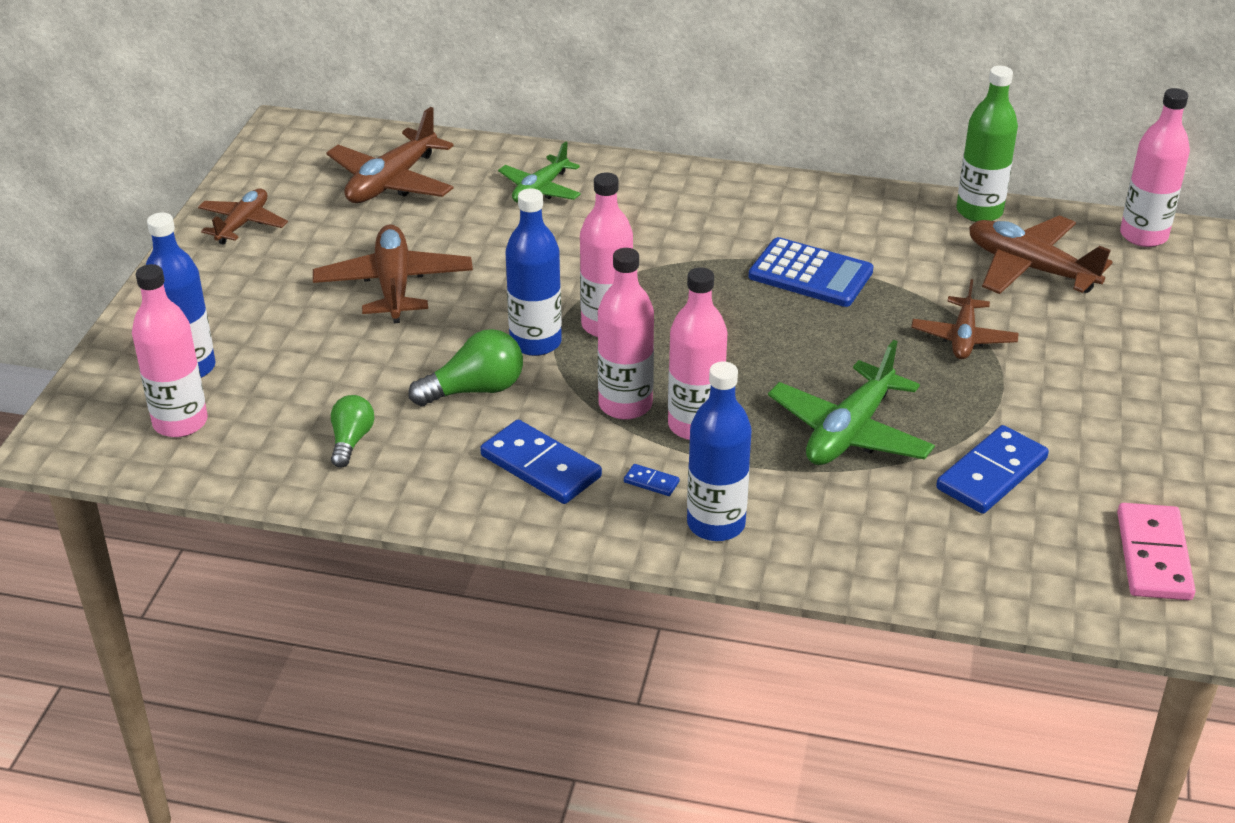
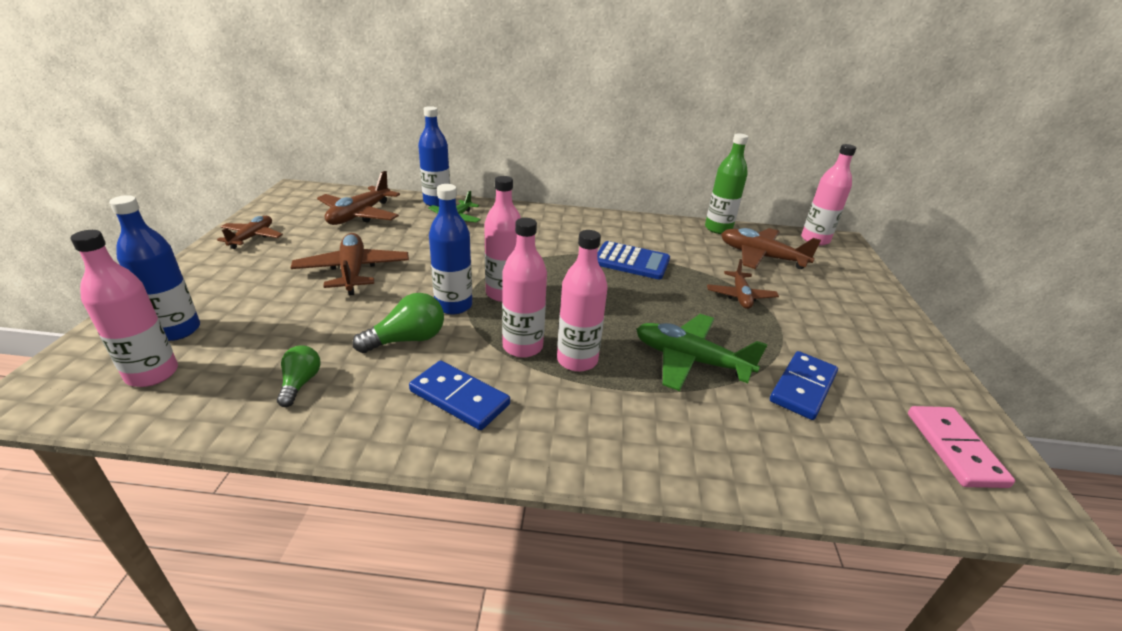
camera: 10 degrees left, 5 degrees down
blue domino [624,464,679,496] -> none
blue bottle [687,361,752,541] -> blue bottle moved to [418,106,450,207]
green plane [768,340,935,465] -> green plane turned 90 degrees clockwise [636,314,768,391]

